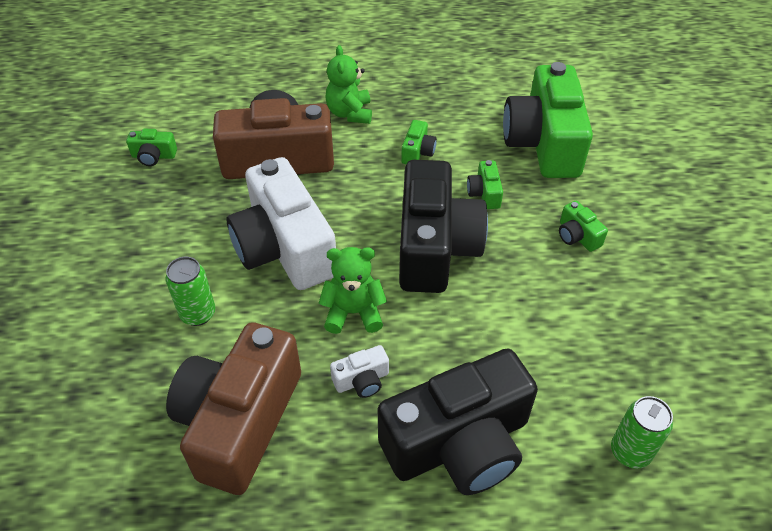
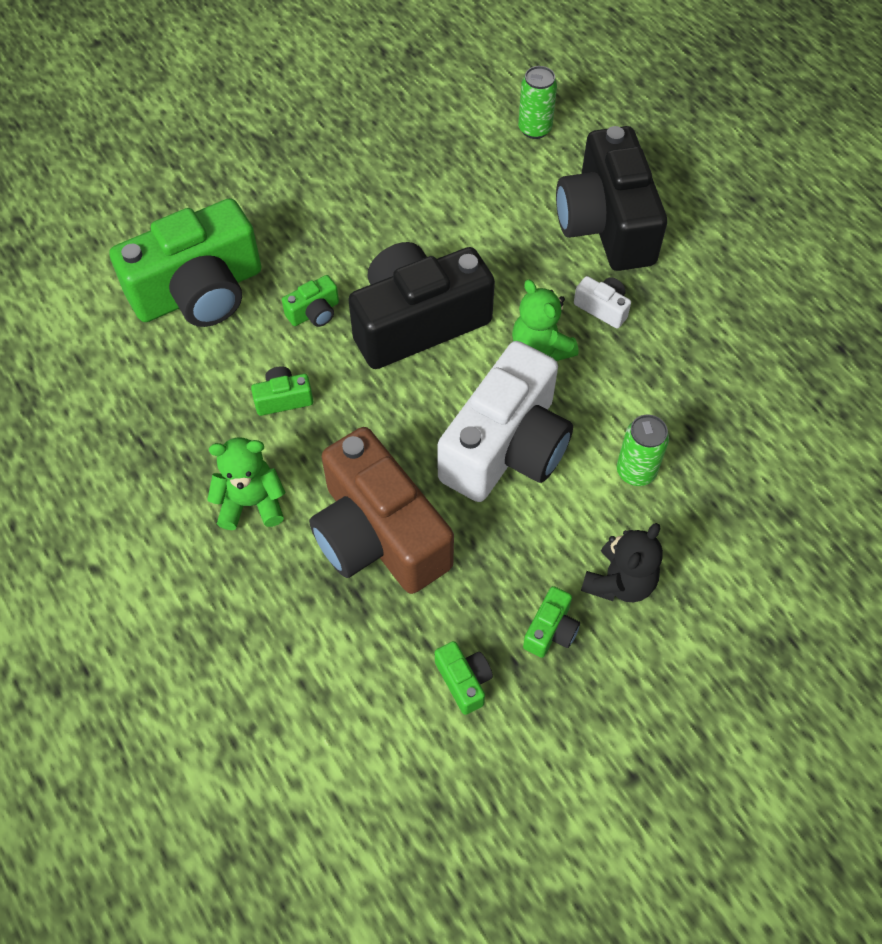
camera: 120 degrees left, 10 degrees up
brown camera [166,323,301,495] -> none
green teddy bear [325,45,372,124] -> green teddy bear turned 150 degrees counterclockwise [207,437,285,530]
black camera [378,349,538,495] -> black camera turned 135 degrees counterclockwise [556,126,667,271]
green camera [559,201,608,252] -> green camera moved to [523,586,580,658]
none -> black teddy bear [581,523,663,602]

